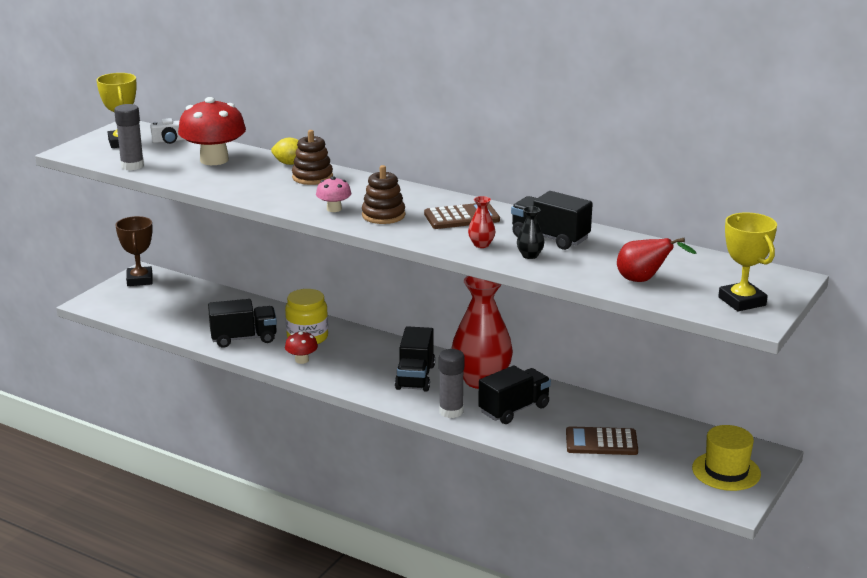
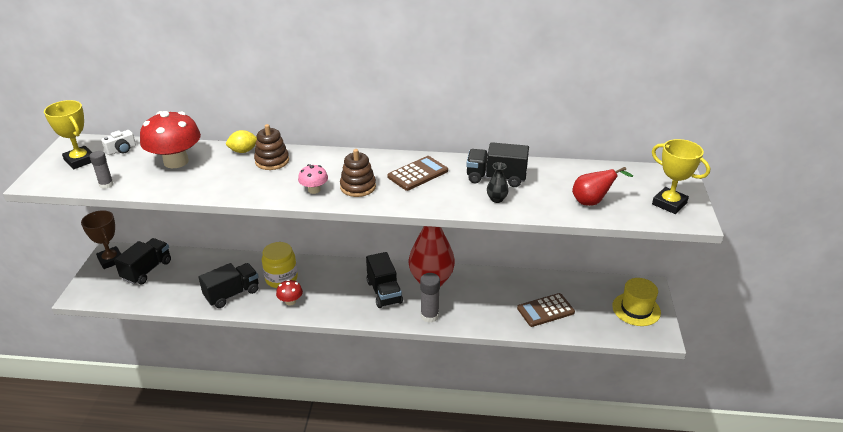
camera: 25 degrees left, 10 degrees up
grey glue stick [114,104,144,171] -> grey glue stick [90,151,114,189], size x0.66
red vase [468,196,495,248] -> none
black truck [478,365,551,424] -> black truck moved to [114,238,171,285]

